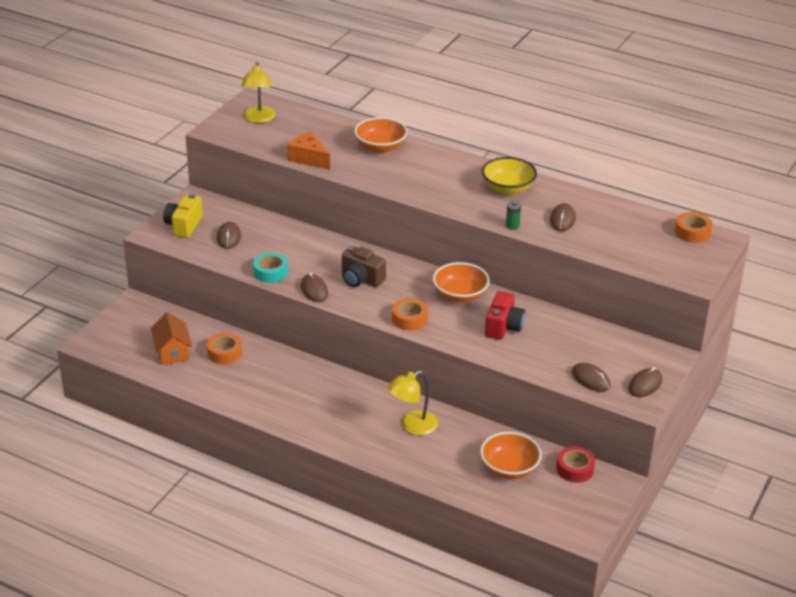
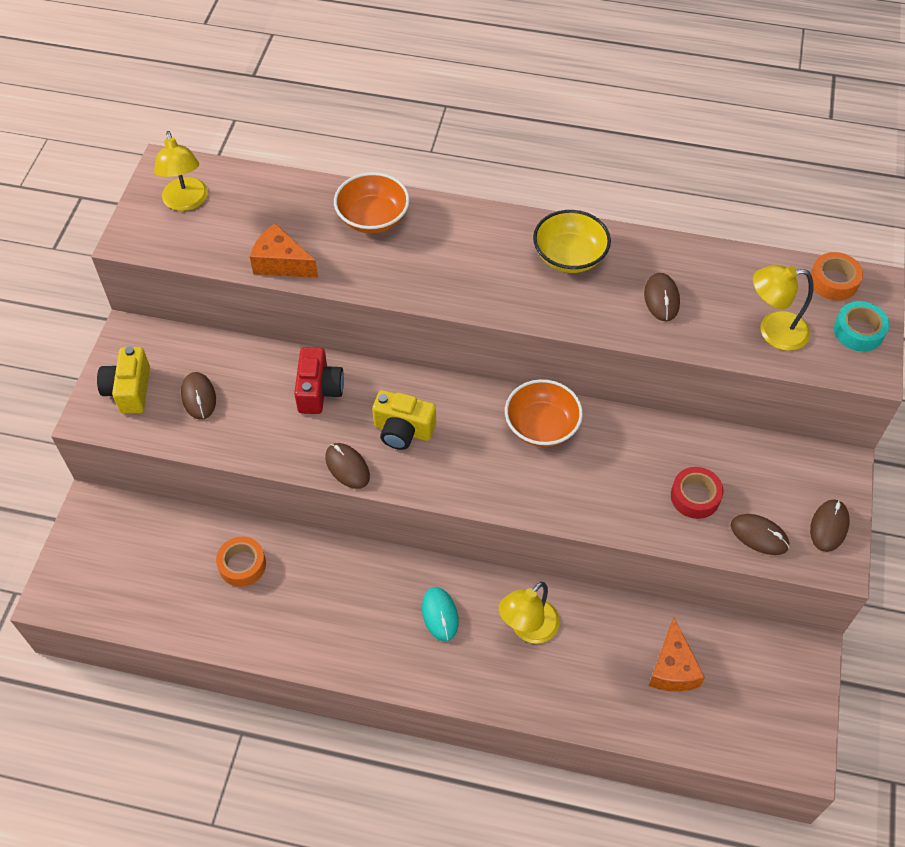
camera: 15 degrees left, 20 degrees up
orange house [151,312,192,365] -> none
turquoise tape [253,252,288,283] -> turquoise tape moved to [834,301,889,352]
brown camera [342,246,386,287] -> yellow camera [372,390,436,450]
orange tape [392,298,428,330] -> none
orange bowl [480,432,542,479] -> orange cheese [649,617,705,691]
red camera [485,291,525,340] -> red camera moved to [294,347,344,414]
green battery [506,201,521,229] -> none
red tape [556,446,595,483] -> red tape moved to [671,467,723,519]
none -> turquoise mouse [422,587,459,641]
none -> yellow lamp [753,265,813,351]

